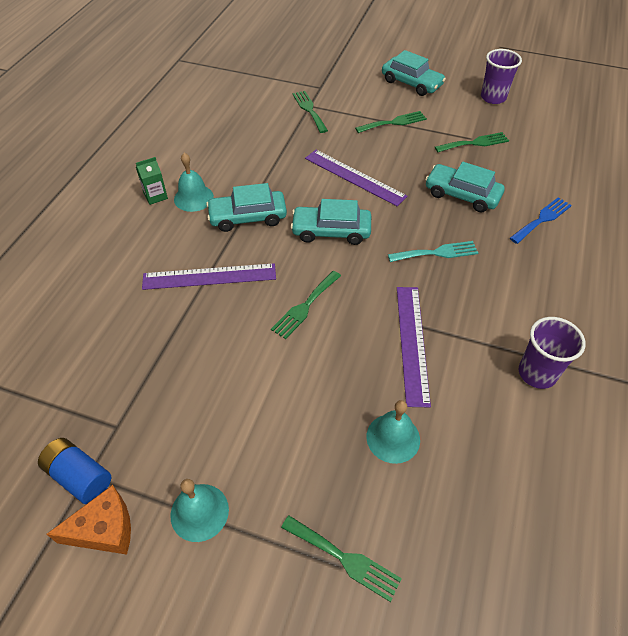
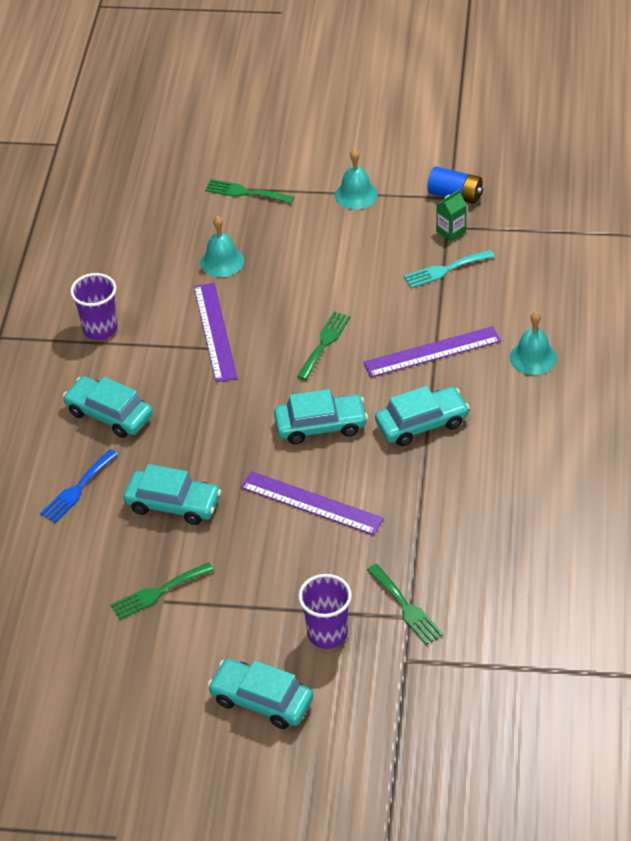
camera: 170 degrees right, 5 degrees down
orange cheese [47,485,131,555] -> none
green carton [136,157,168,205] -> green carton moved to [436,190,467,242]
turquoise bell [174,153,214,212] -> turquoise bell moved to [510,312,557,375]
green fork [355,111,427,133] -> none
turquoise fork [388,241,478,262] -> turquoise fork moved to [404,250,495,288]
purple cup [481,49,522,104] -> purple cup moved to [298,574,352,649]
none -> turquoise car [63,376,153,438]

